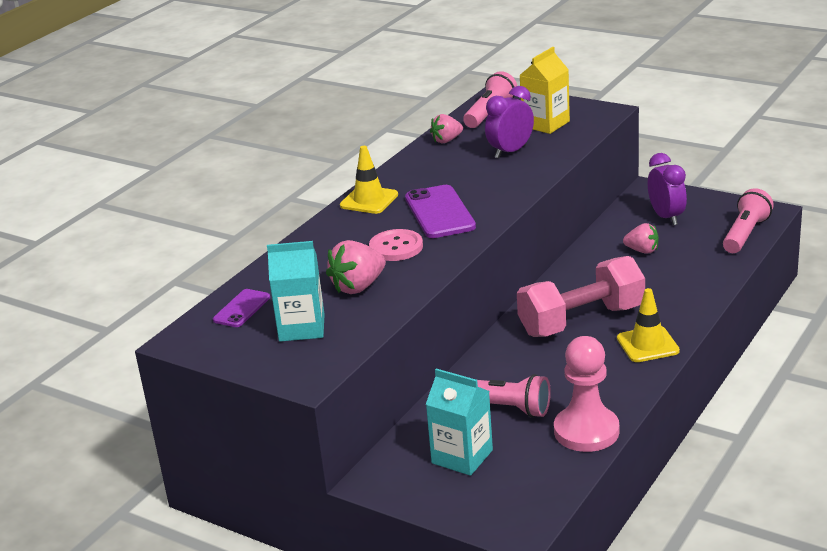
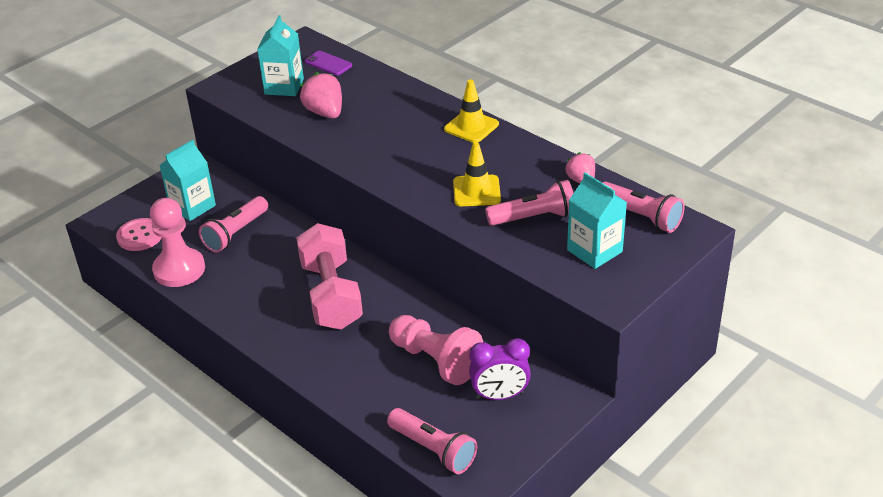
camera: 100 degrees right, 10 degrees up
pink button [369,229,423,261] -> pink button moved to [116,218,162,251]
purple phone [405,185,476,238] -> none
purple clock [485,86,534,158] -> pink flashlight [485,180,573,226]
yellow carton [520,47,570,134] -> turquoise carton [567,172,627,269]
yellow traffic cone [617,288,680,362] -> yellow traffic cone moved to [453,142,501,206]
pink strawberry [623,223,659,254] -> pink pawn [389,315,483,385]

